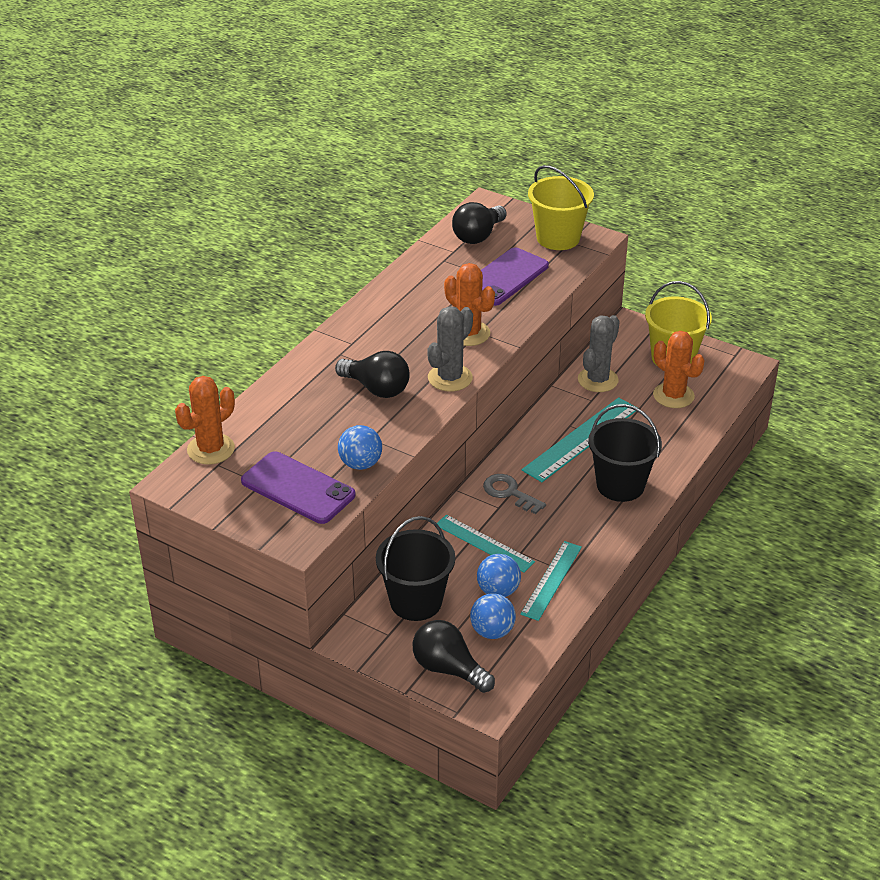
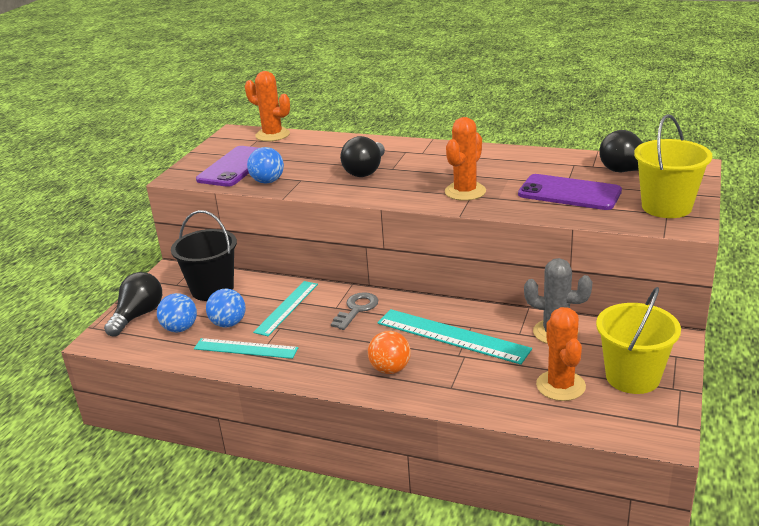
camera: 80 degrees right, 10 degrees down
grey cactus [427,306,473,392] -> none
black bucket [588,404,662,502] -> orange ball [368,331,411,374]
orange cactus [653,331,705,408] -> orange cactus turned 45 degrees counterclockwise [536,307,586,401]

